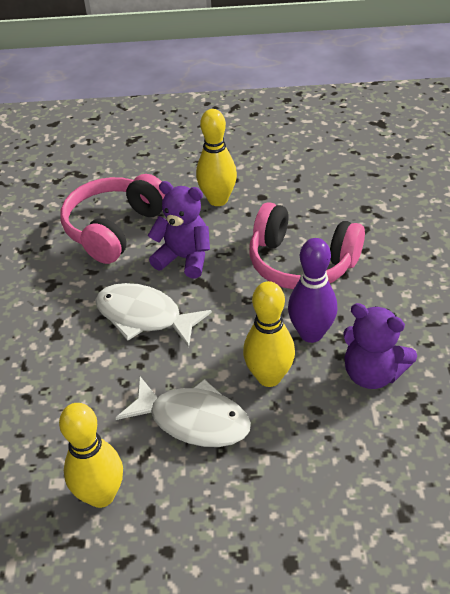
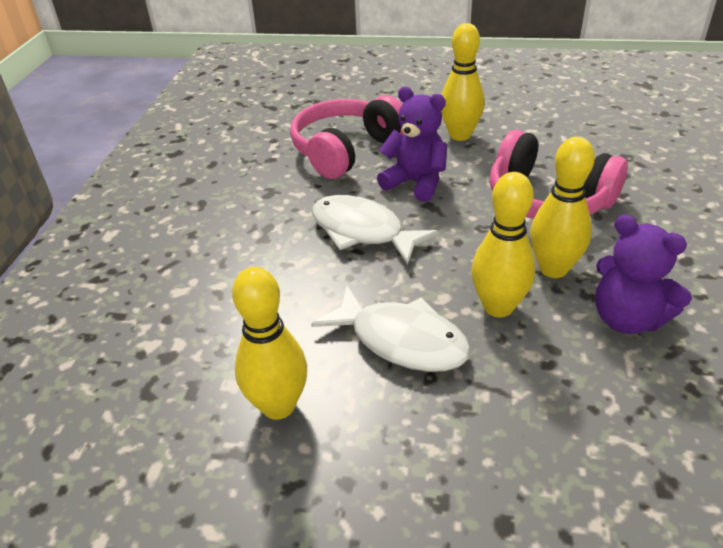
camera: 10 degrees right, 5 degrees down
purple bowling pin [288,238,338,343] -> yellow bowling pin [530,137,595,278]

